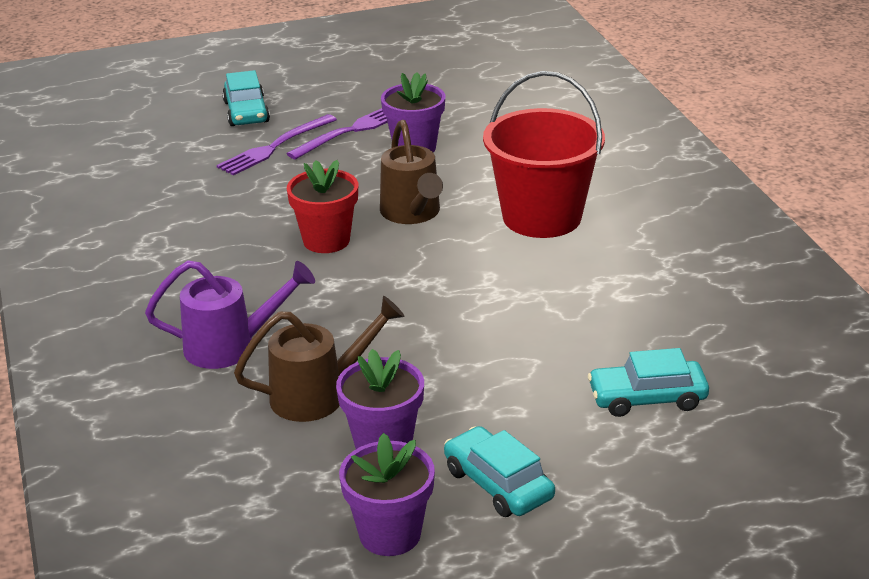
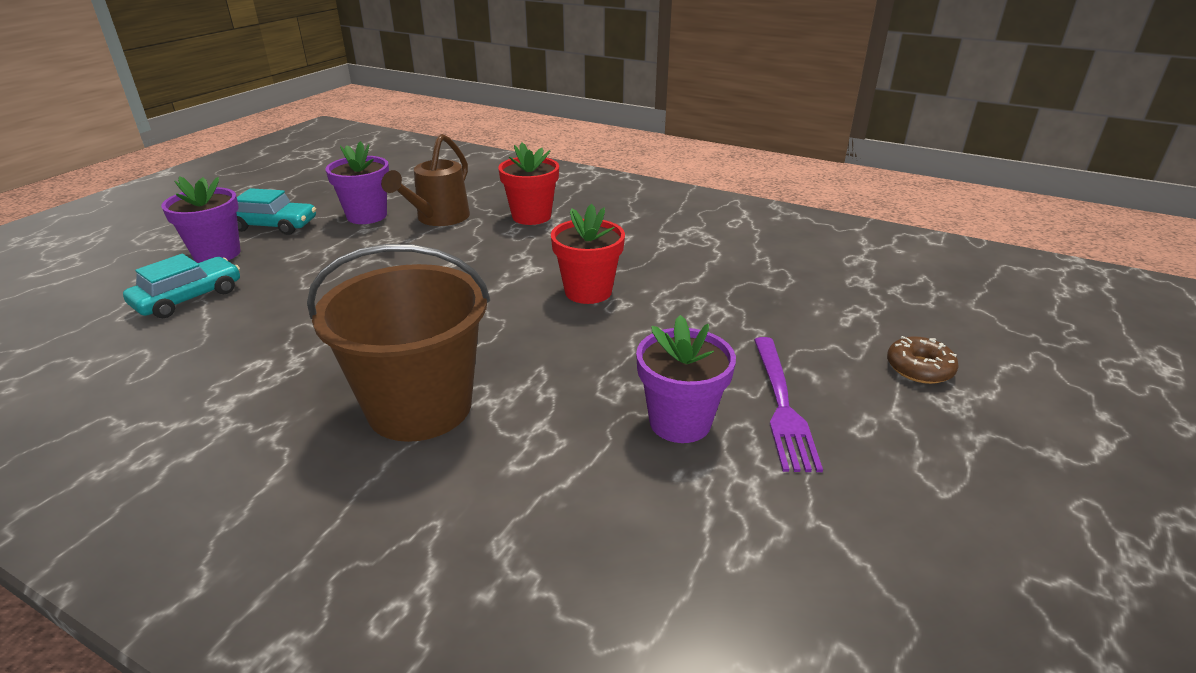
camera: 135 degrees right, 0 degrees up
purple watering can [145,260,315,369] -> red flower pot [498,143,559,225]
purple fork [217,114,337,175] -> none
turquoise car [222,70,270,126] -> brown donut [887,336,959,384]
purple flower pot [339,433,435,556] -> purple flower pot moved to [161,176,240,263]
brown watering can [380,120,443,224] -> none
red bucket [483,71,605,238] -> brown bucket [307,244,490,442]

